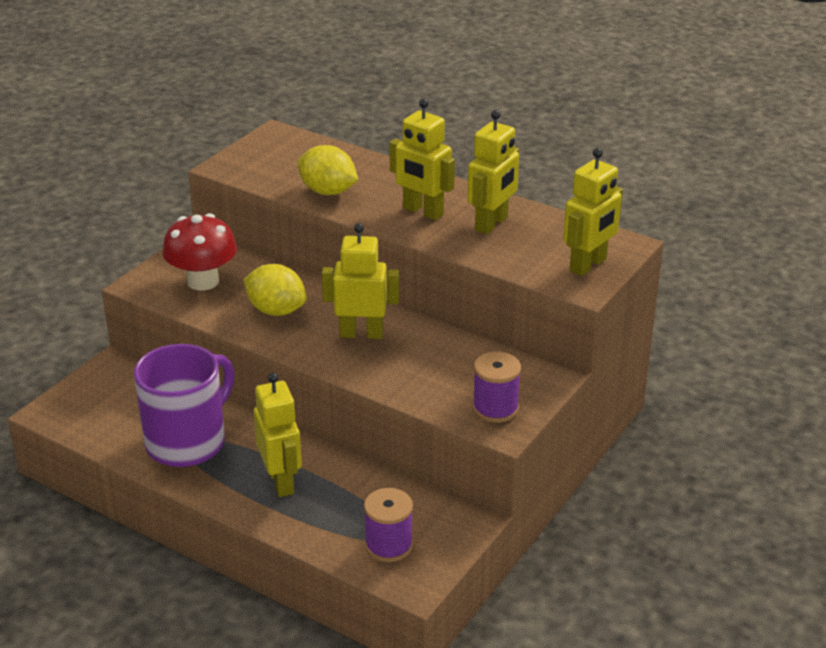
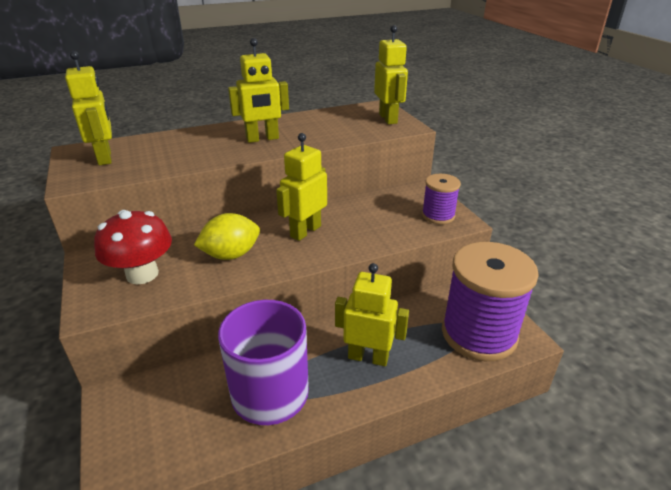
camera: 55 degrees left, 0 degrees up
yellow lemon [298,145,358,195] -> none
purple spool [364,488,413,562] -> purple spool [442,242,539,361], size x1.99
yellow robot [467,110,519,234] -> yellow robot moved to [65,51,112,165]

